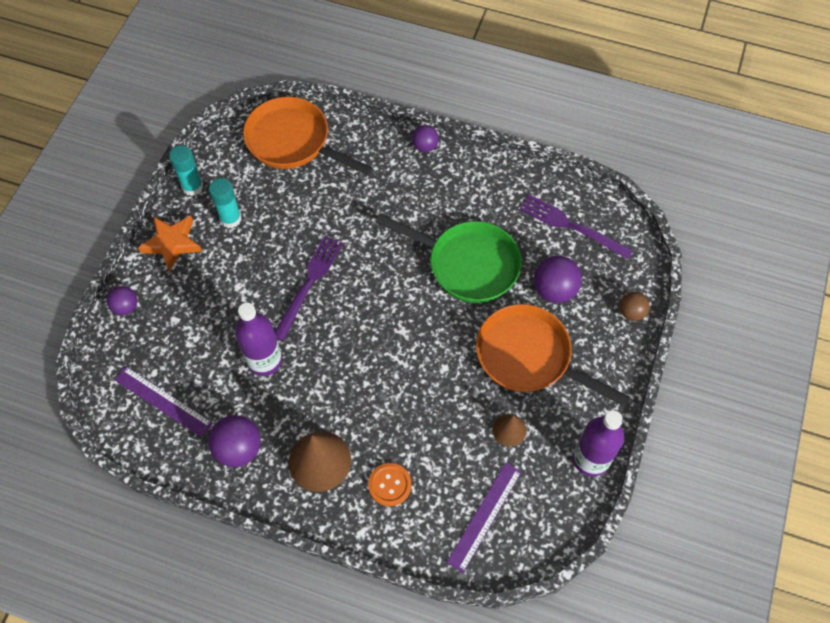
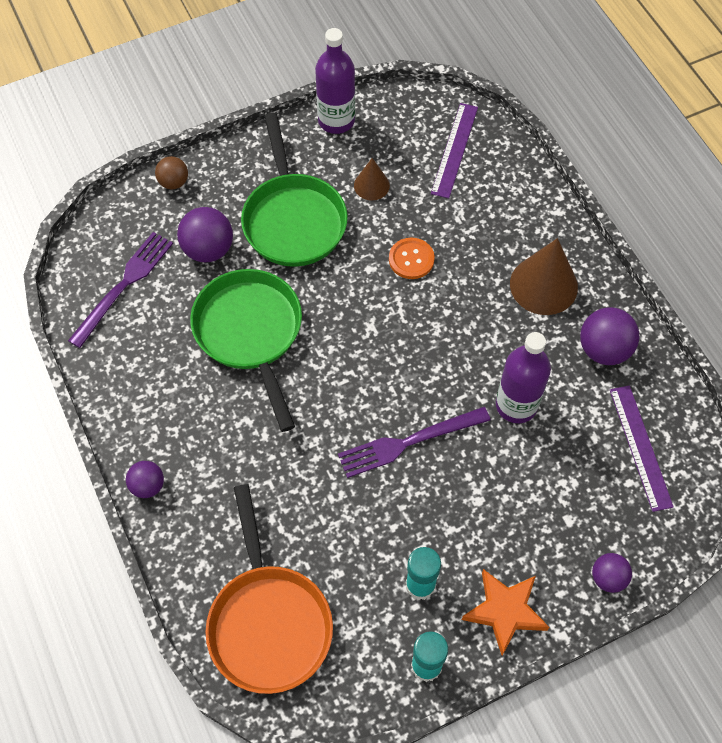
camera: 135 degrees left, 0 degrees up
orange button [368,463,411,506] -> orange button moved to [389,238,435,279]
purple ruler [447,463,522,573] -> purple ruler turned 60 degrees counterclockwise [431,103,478,198]
orange pan [476,304,630,407] -> green pan [241,113,348,267]
purple fork [520,195,634,259] -> purple fork turned 135 degrees counterclockwise [68,232,173,348]

